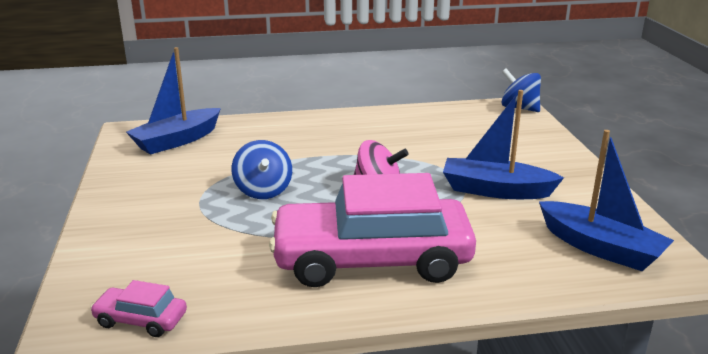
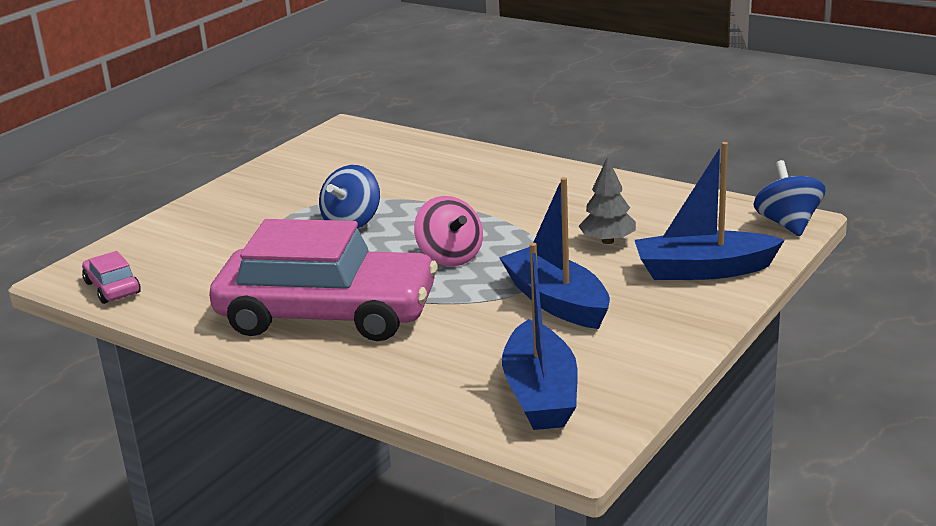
camera: 45 degrees right, 0 degrees up
blue boat [126,47,221,155] -> blue boat moved to [635,142,785,280]
pink car [269,173,476,287] -> pink car turned 150 degrees clockwise [209,219,438,341]
none -> grey tree [579,157,636,244]

